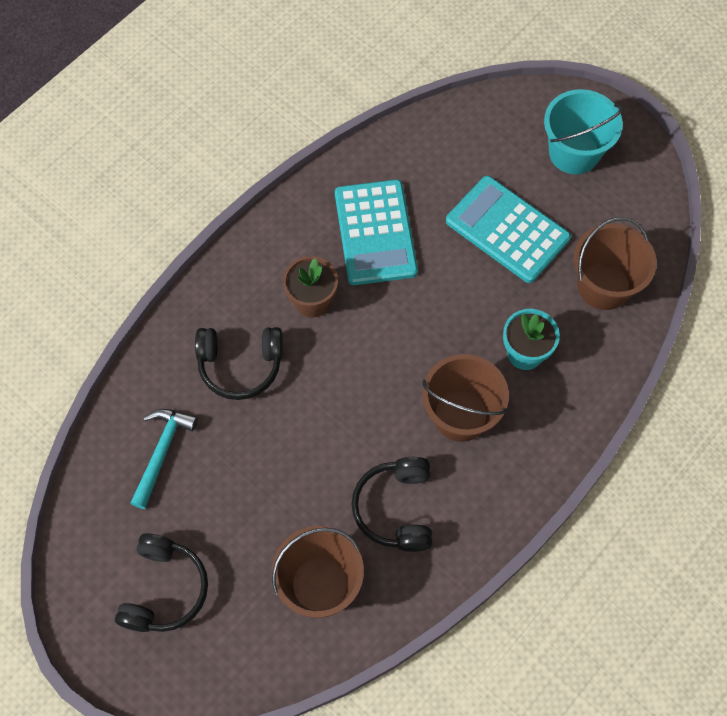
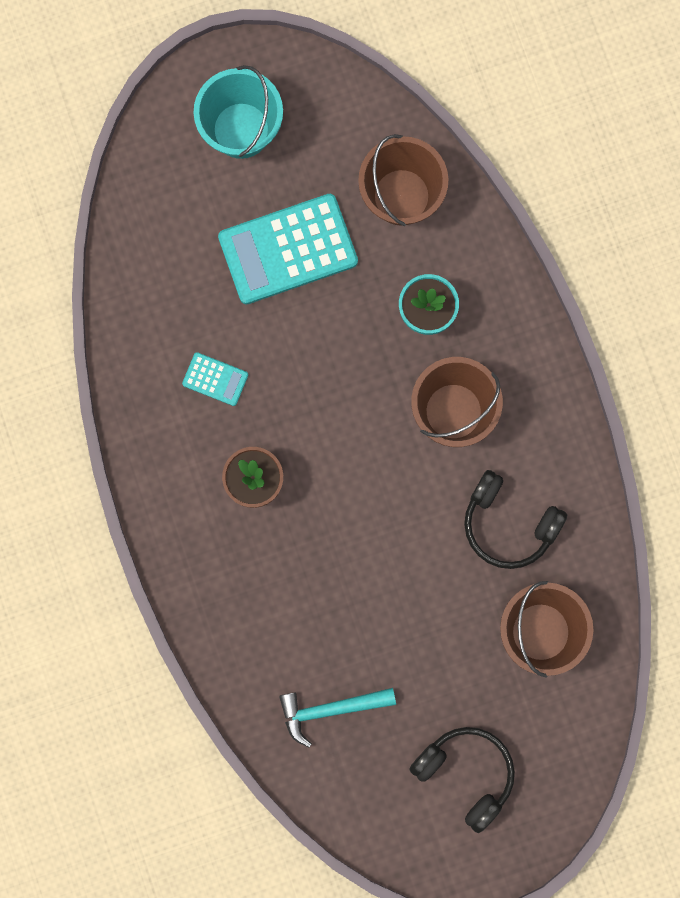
camera: 60 degrees left, 15 degrees up
turquoise hammer [130,409,198,509] -> turquoise hammer turned 60 degrees counterclockwise [279,688,396,747]
black headphones [195,327,283,400] -> none
turquoise calculator [335,179,418,285] -> turquoise calculator [182,352,248,406], size x0.46

